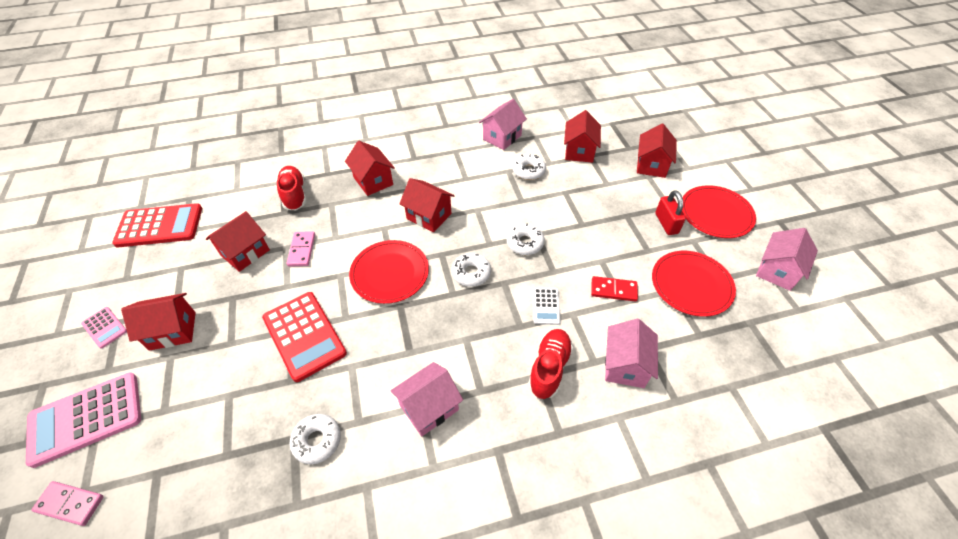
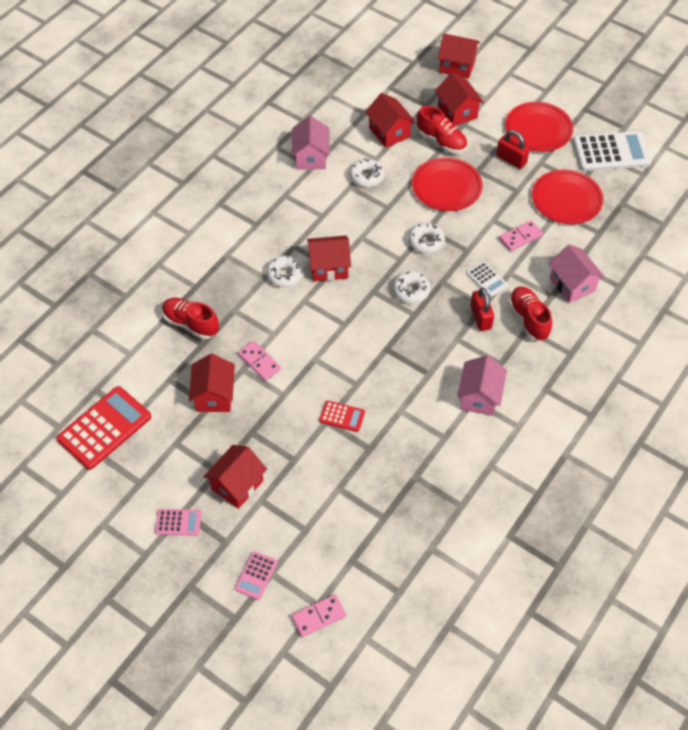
camera: 40 degrees left, 5 degrees up
pink calculator [26,372,141,468] -> pink calculator [235,551,278,600], size x0.50
red calculator [262,292,347,382] -> red calculator [319,400,365,432], size x0.50
white donut [290,414,341,464] -> white donut moved to [266,256,304,287]
red house [345,141,395,196] -> red house moved to [438,34,480,79]
red plate [349,240,429,304] -> red plate moved to [412,157,483,211]
red domino [591,276,638,302] -> pink domino [499,220,543,251]
pink house [756,228,818,291] -> white calculator [573,131,652,171]
none -> red shoe [417,106,467,153]
none -> red padlock [470,287,494,331]

